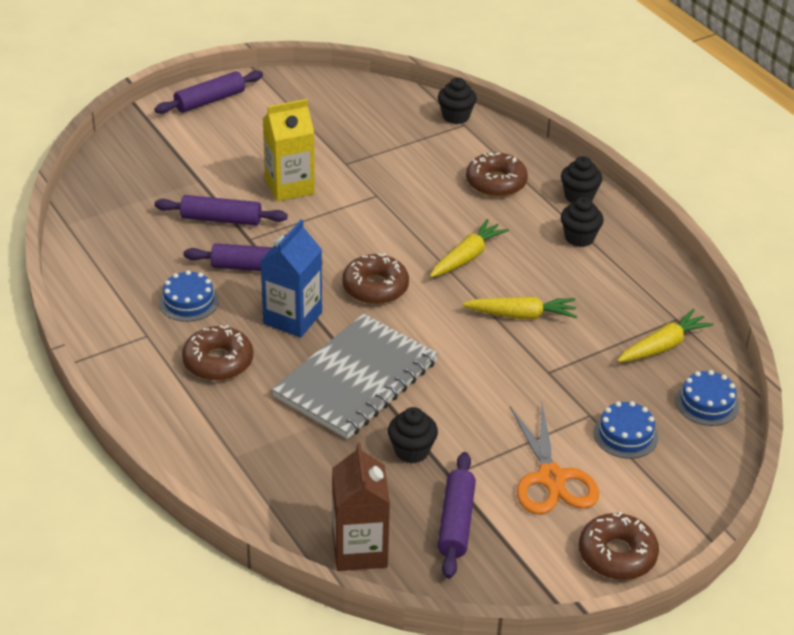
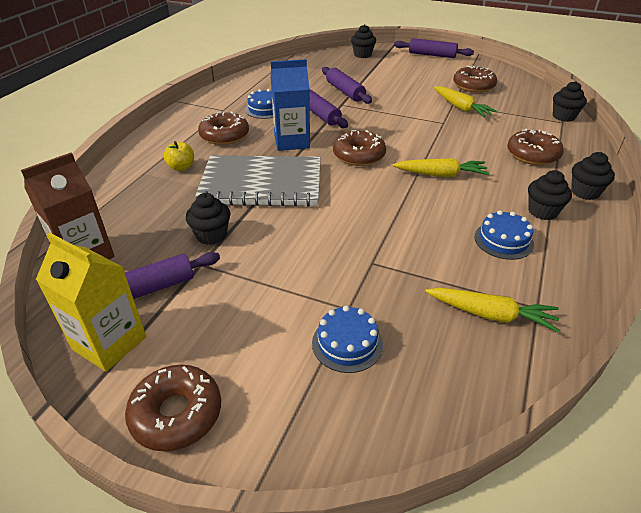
camera: 55 degrees right, 0 degrees up
yellow carton [262,99,315,202] -> yellow carton moved to [36,233,146,372]
yellow carrot [462,296,577,319] -> yellow carrot moved to [434,86,498,117]
orange scissors [510,404,599,514] -> none
blue cake [675,370,739,426] -> blue cake moved to [474,210,534,260]
none -> yellow apple [164,141,194,171]
none -> black cupcake [351,24,376,58]
none -> brown donut [453,66,497,93]

